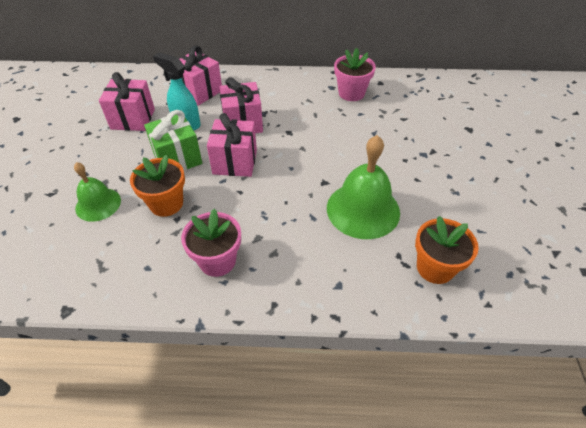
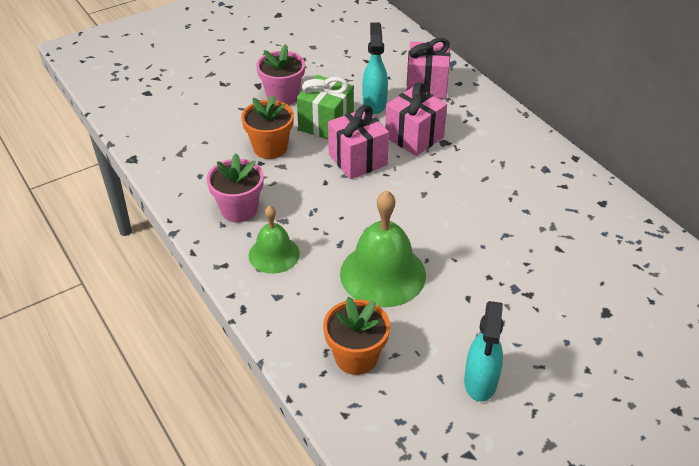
camera: 55 degrees right, 5 degrees down
green bell [74,162,121,222] -> green bell moved to [249,206,300,274]
pink gift [99,72,155,131] -> none
pink flower pot [334,48,376,101] -> pink flower pot moved to [256,44,305,105]
none -> turquoise spray bottle [464,301,503,402]

